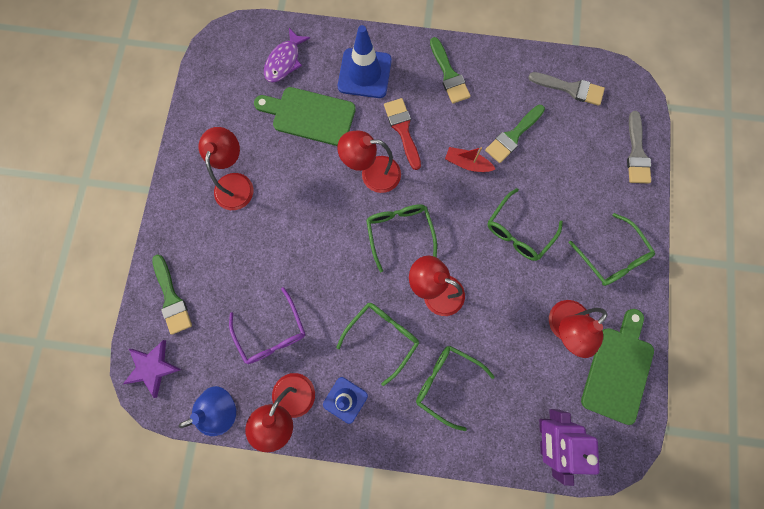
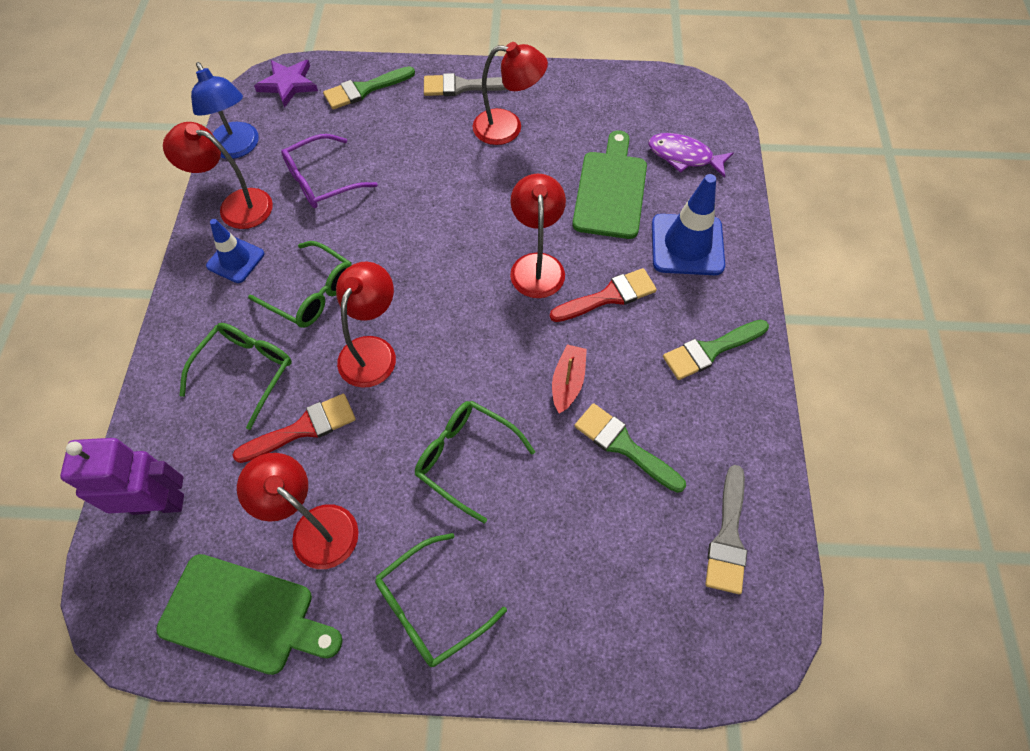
camera: 85 degrees right, 15 degrees down
green glasses [366,204,437,272] -> none
grey brush [627,111,651,183] -> grey brush moved to [424,73,507,96]
none -> red brush [233,394,356,463]

